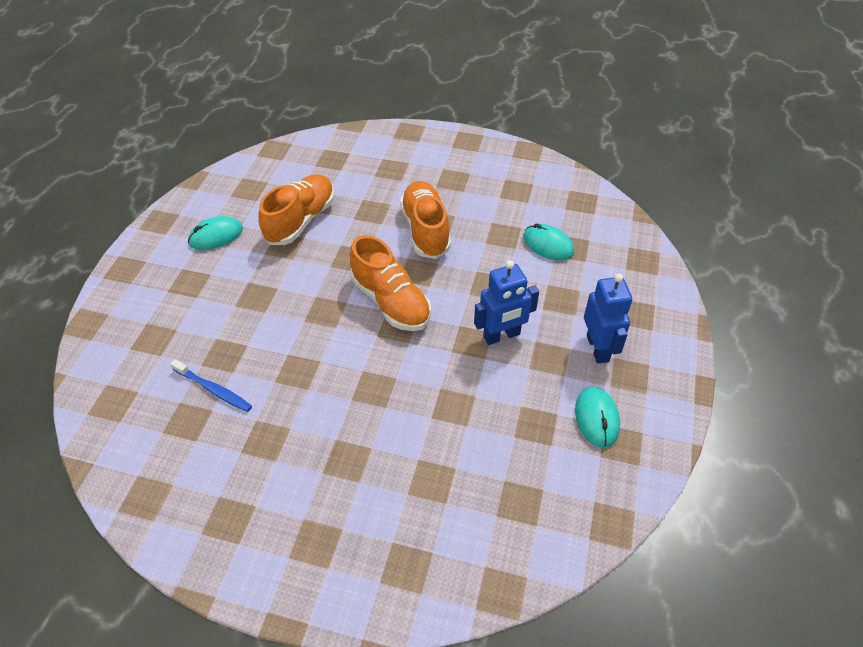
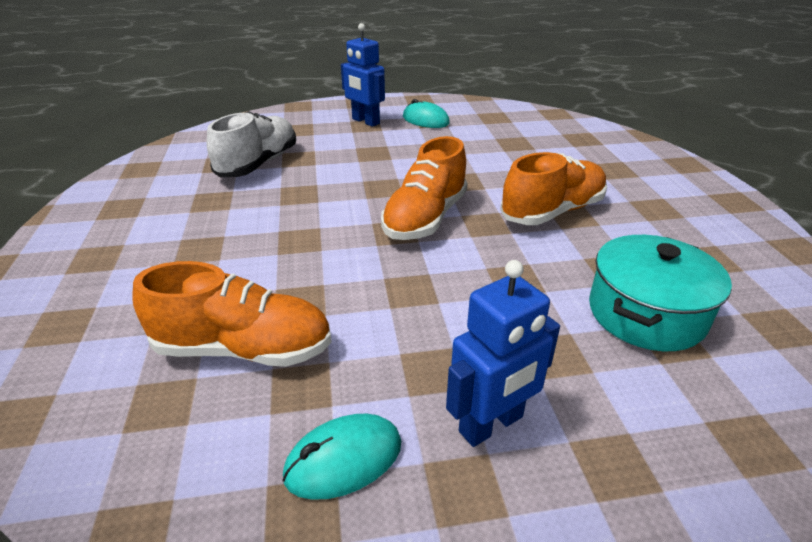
camera: 65 degrees right, 15 degrees down
blue toothbrush [170,359,252,412] -> white shoe [207,112,296,177]
orange shoe [258,174,335,245] -> orange shoe moved to [132,261,332,367]
blue robot [474,260,539,345] -> blue robot moved to [341,23,385,127]
turquoise mouse [523,223,574,261] -> turquoise pot [589,235,732,351]

